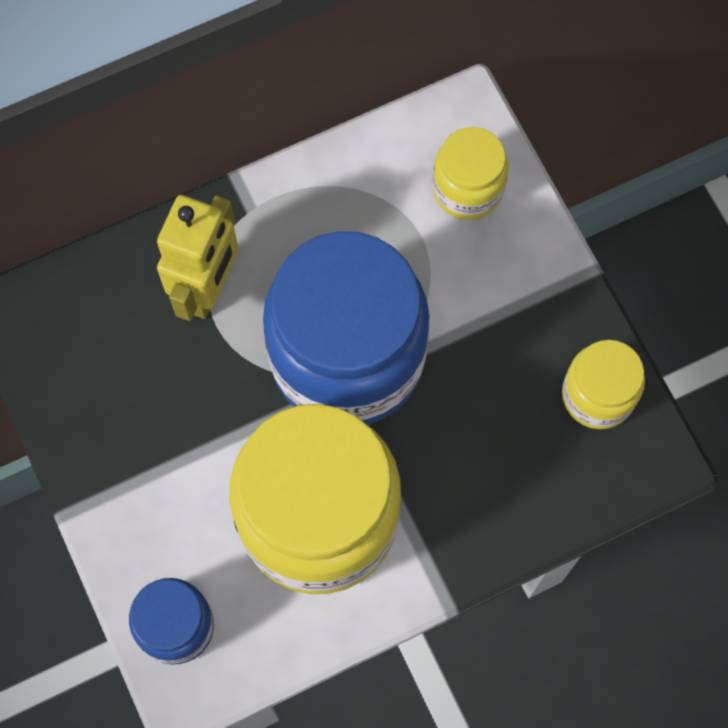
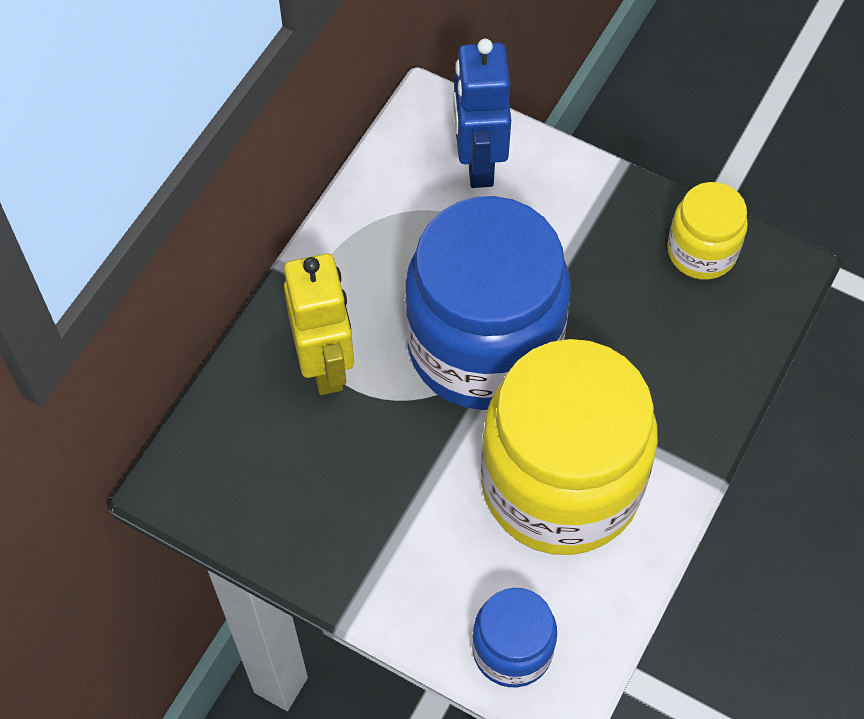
camera: 35 degrees left, 10 degrees down
yellow jar [433,127,508,220] -> blue robot [453,39,511,188]

